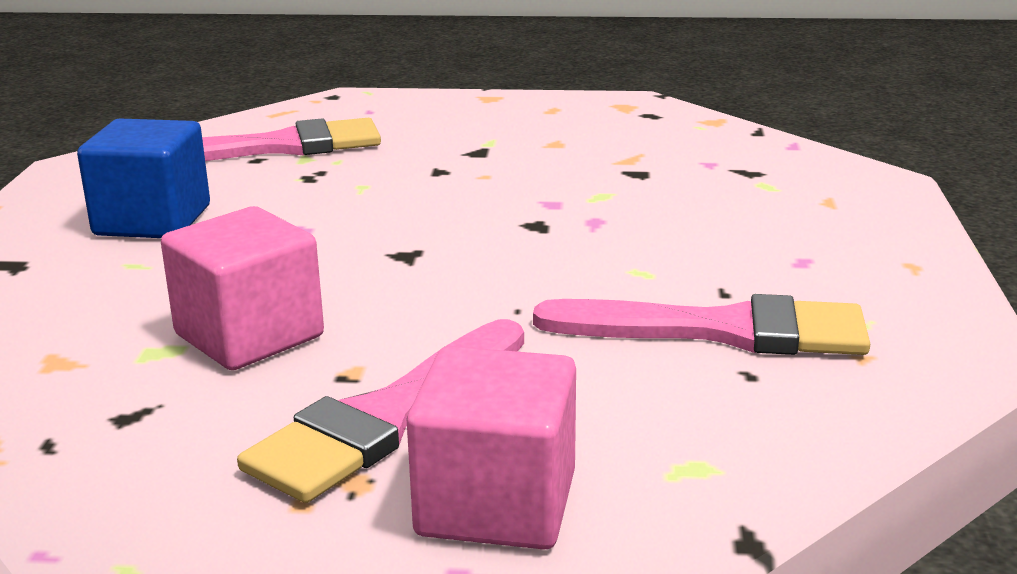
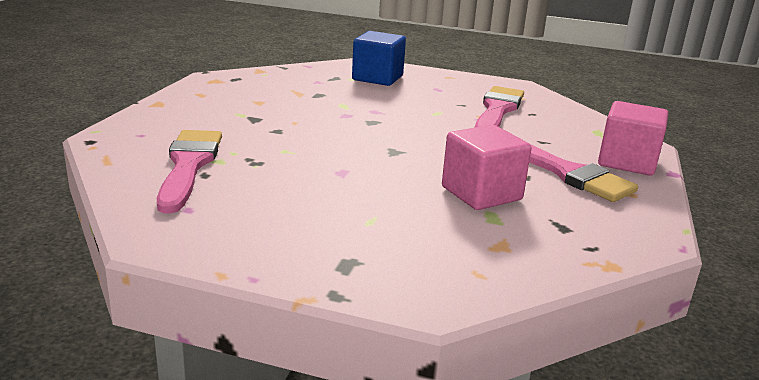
camera: 80 degrees left, 0 degrees up
blue cube [77,119,210,238] -> blue cube moved to [352,31,406,86]

